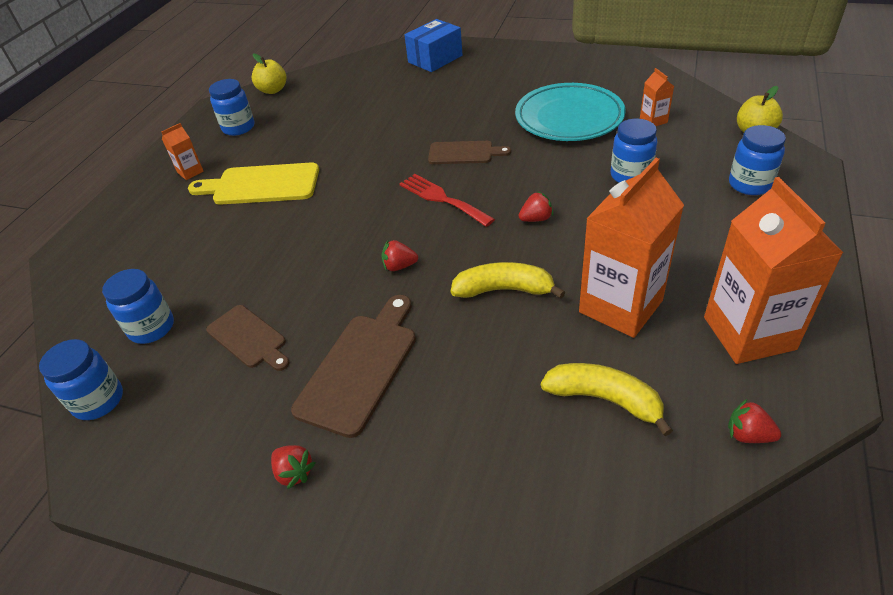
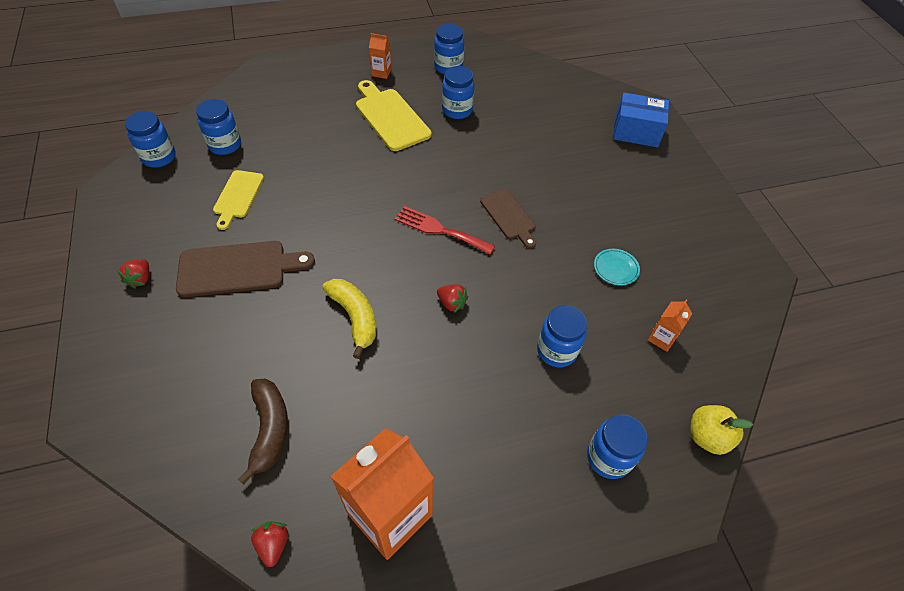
camera: 50 degrees right, 10 degrees up
brown cutting board [206,305,290,371] -> yellow cutting board [213,170,264,230]
yellow apple [252,54,286,94] -> none
red strawberry [381,240,418,271] -> none
red fork [400,174,495,227] -> red fork turned 75 degrees counterclockwise [395,206,495,254]
turquoise plate [515,83,626,141] -> turquoise plate [594,249,640,286], size x0.40
yellow banana [541,363,673,436] -> brown banana [238,379,288,484]
orange carton [579,158,684,338] -> none
none -> blue jar [442,66,475,119]

